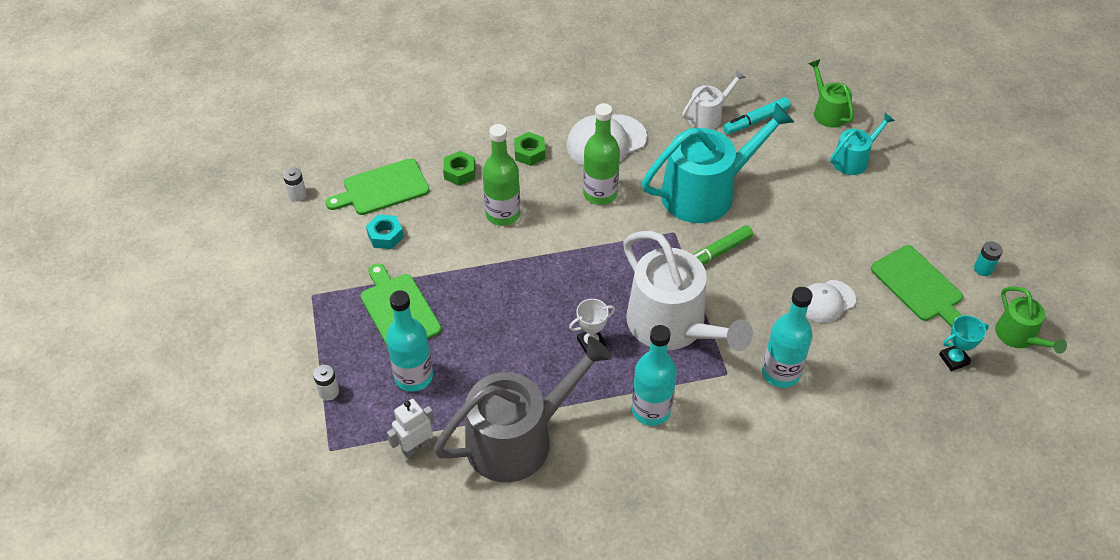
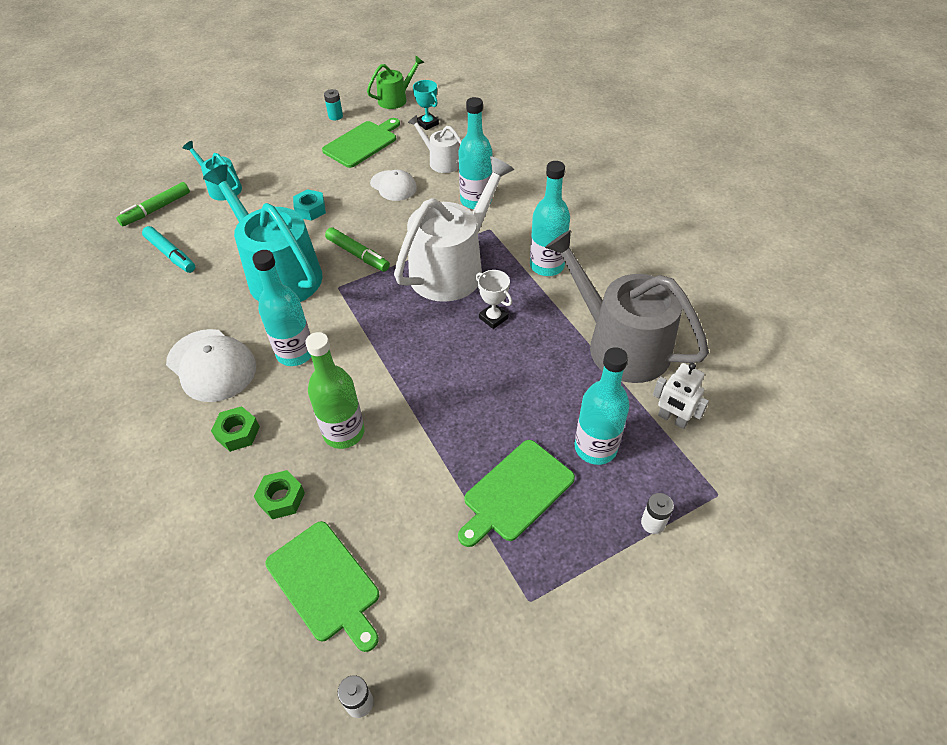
camera: 105 degrees left, 0 degrees up
turquoise nut [366,215,404,249] -> turquoise nut moved to [293,189,326,221]
green bottle [583,103,620,205] -> turquoise bottle [252,250,311,366]
white watering can [682,69,746,130] -> white watering can moved to [408,115,462,173]
green watering can [808,59,854,128] -> green marker [116,182,190,226]

